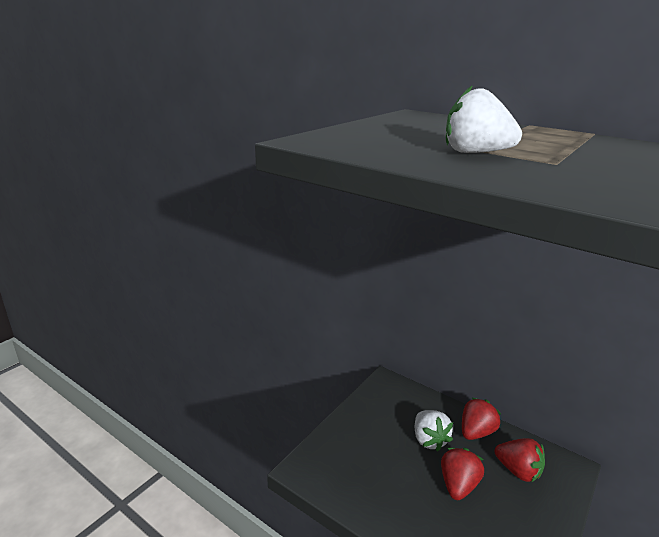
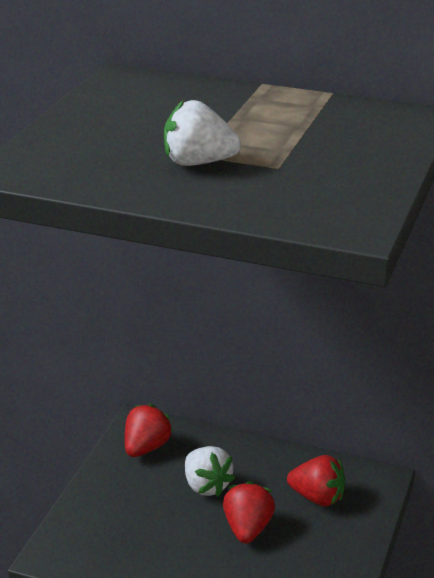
camera: 15 degrees left, 5 degrees up
red strawberry [462,398,501,440] -> red strawberry moved to [125,404,173,457]

